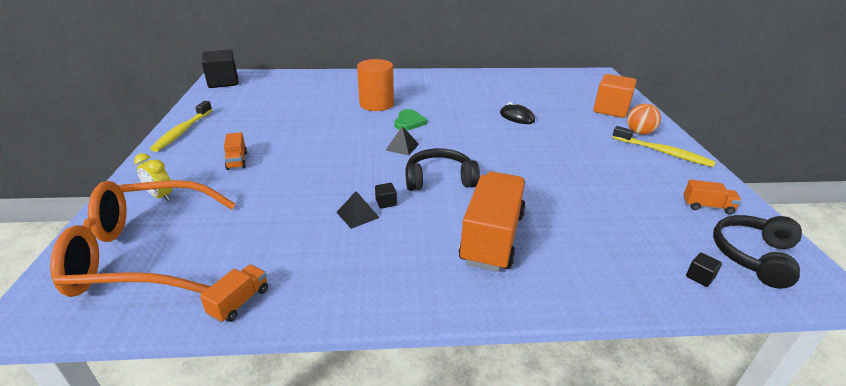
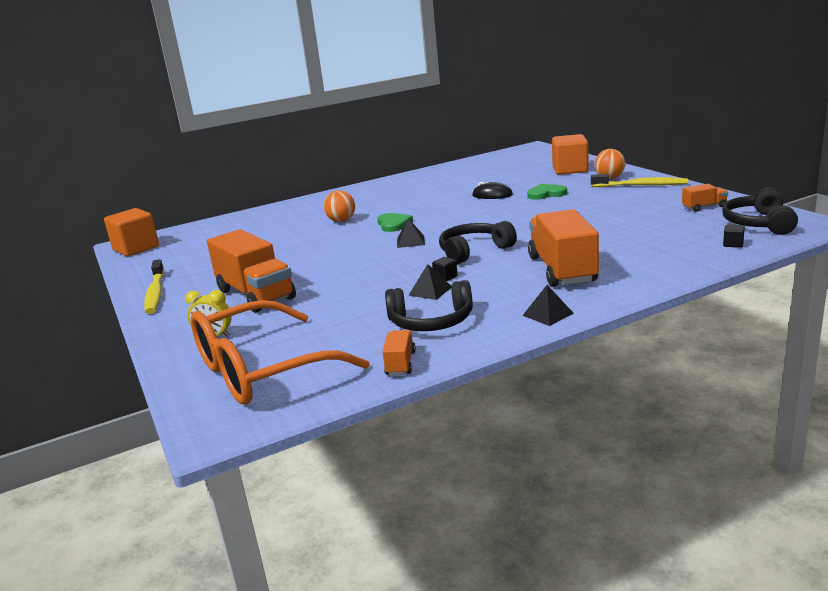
camera: 20 degrees left, 10 degrees down
black cube [202,50,239,88] -> orange cube [104,208,159,256]
orange truck [224,132,247,170] -> orange truck [207,229,296,312], size x2.20
orange cylinder [357,59,394,111] -> orange ball [324,190,355,222]
none -> black headphones [385,280,473,331]
none -> black pyramid [522,285,574,326]
none -> green heart [527,184,567,200]

